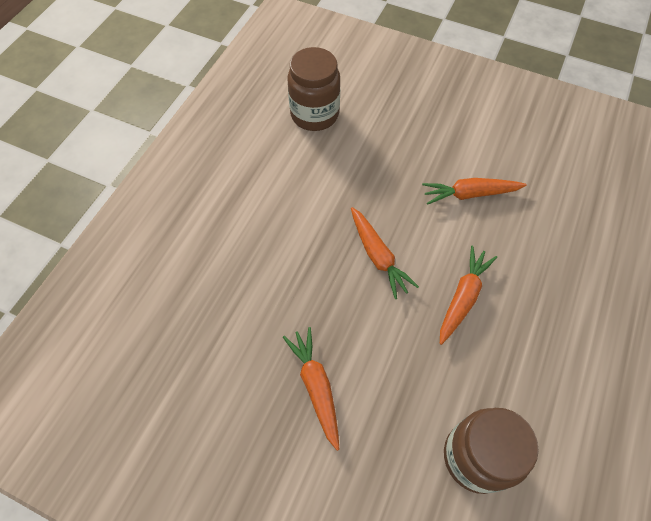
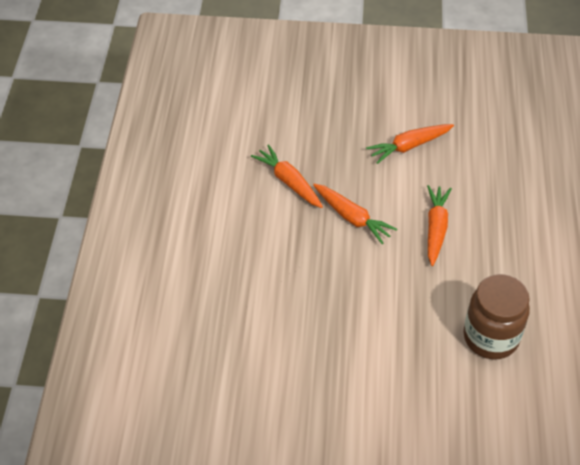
camera: 20 degrees left, 10 degrees down
orange carrot [283,327,339,451] -> orange carrot moved to [251,144,323,208]
brown jar [288,47,340,131] -> none

